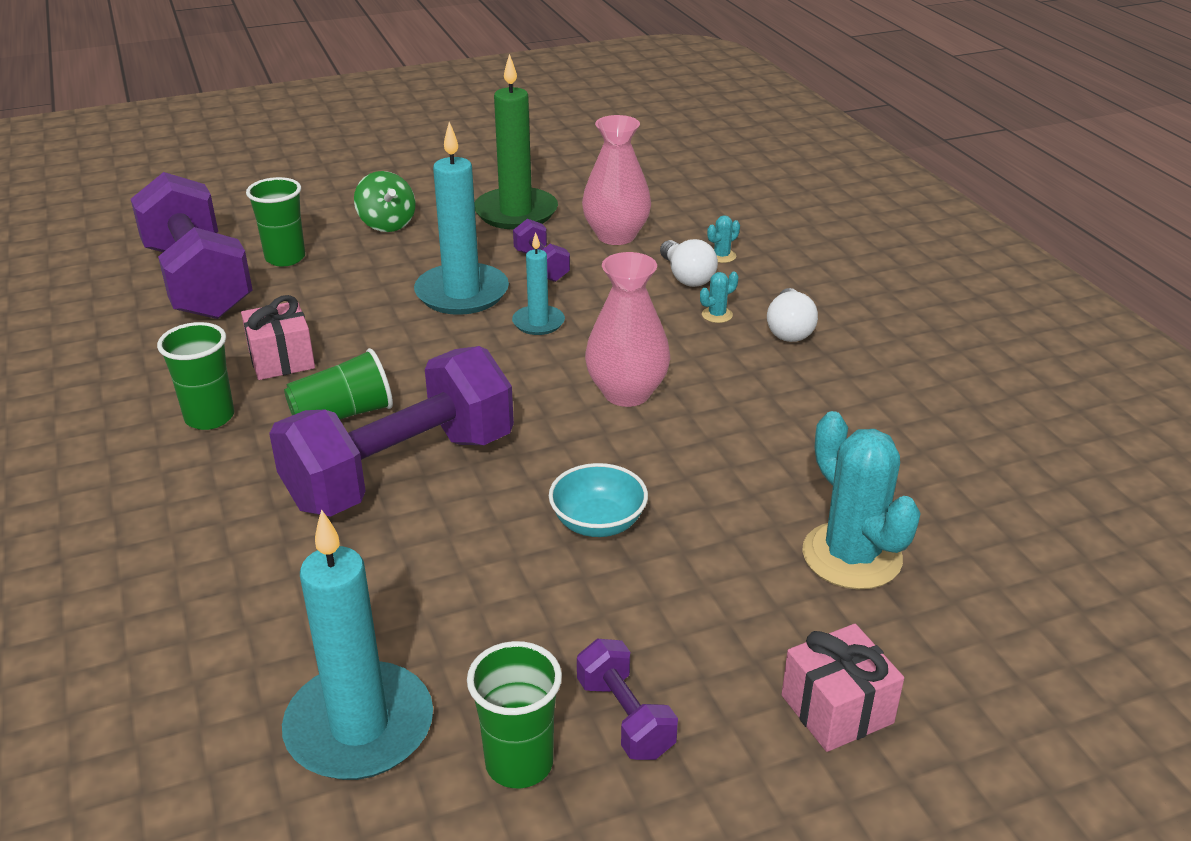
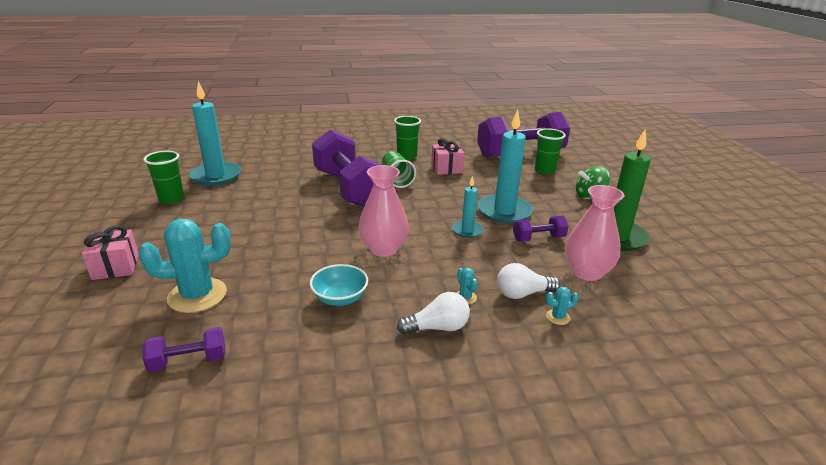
camera: 100 degrees right, 5 degrees down
turquoise bowl [549,463,648,537] -> turquoise bowl moved to [310,264,368,306]
purple dumbbell [577,639,678,760] -> purple dumbbell moved to [143,327,226,372]
turquoise cactus [707,215,740,263] -> turquoise cactus turned 75 degrees counterclockwise [546,287,579,325]
white light bulb [767,288,818,342] -> white light bulb turned 150 degrees clockwise [397,292,470,335]

